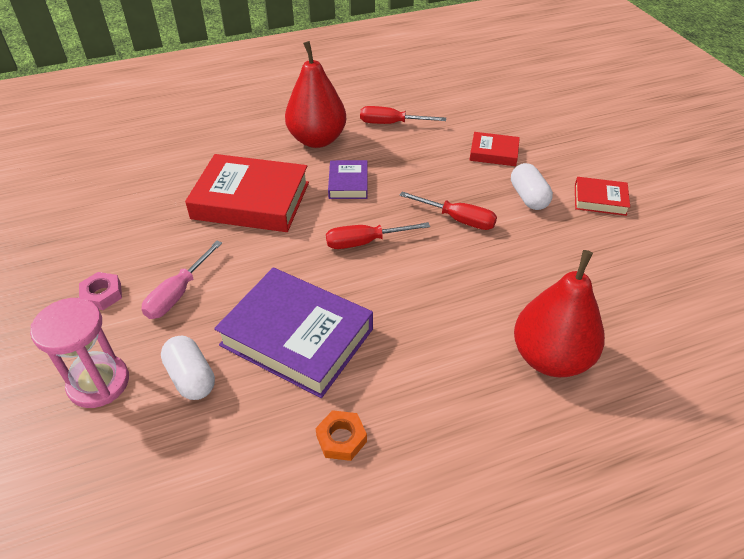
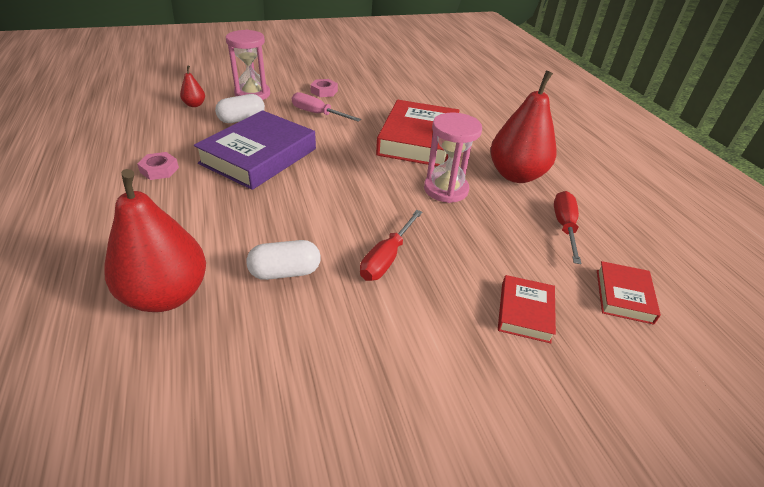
camera: 90 degrees right, 5 degrees down
orange nut [315,410,367,461] -> pink nut [137,152,179,180]
red screwdriver [326,222,430,249] -> none
purple book [328,160,368,199] -> pink hourglass [424,112,482,203]
white capsule [511,163,553,210] -> white capsule moved to [246,240,321,280]
red book [575,177,630,216] -> red book moved to [597,261,661,325]
none -> red pear [180,65,205,107]

